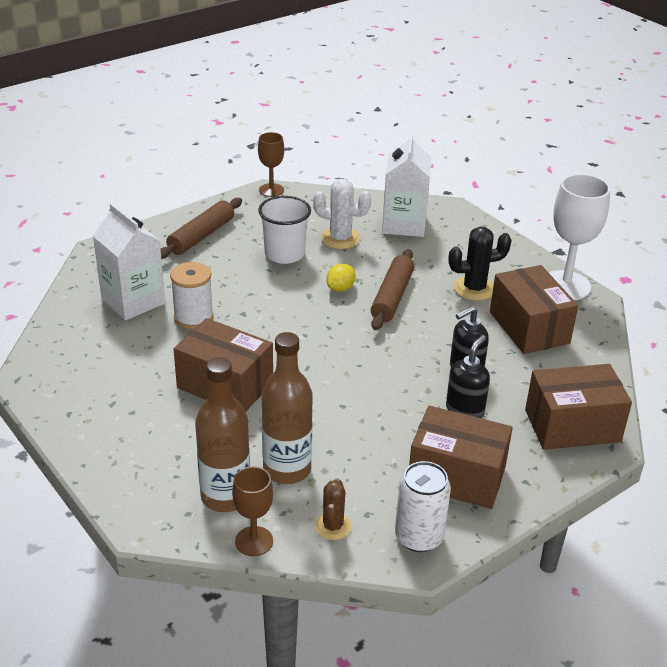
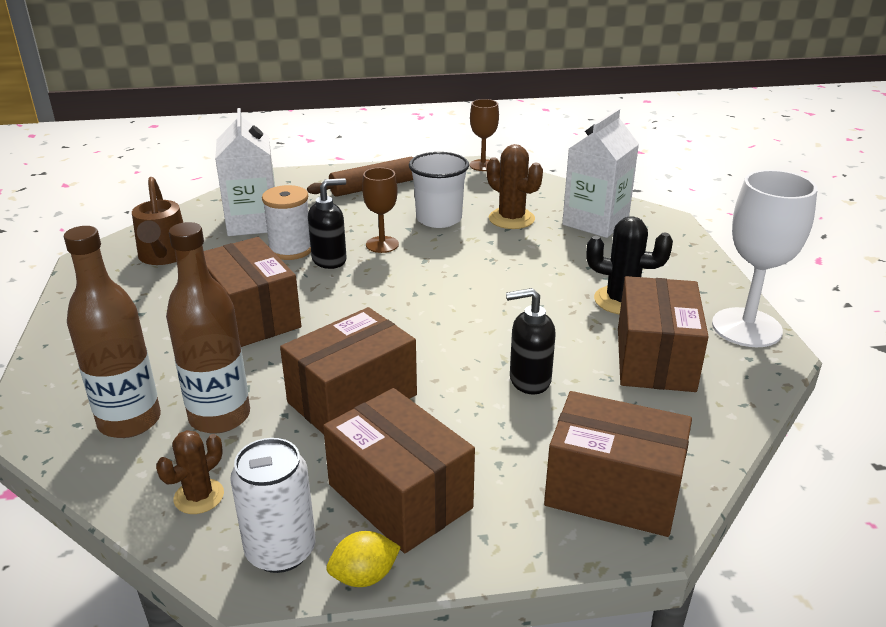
camera: 30 degrees right, 5 degrees down
brown goblet [232,466,273,556] -> brown goblet moved to [362,167,399,253]
white cactus [313,179,371,249] -> brown cactus [487,144,543,229]
yellow lemon [326,264,356,292] -> yellow lemon moved to [327,531,401,587]
brown rolling pin [371,249,414,330] -> none
black soap dispenser [446,335,490,418] -> black soap dispenser moved to [308,178,346,269]
none -> brown watering can [132,177,183,265]
none -> brown box [280,307,417,434]

